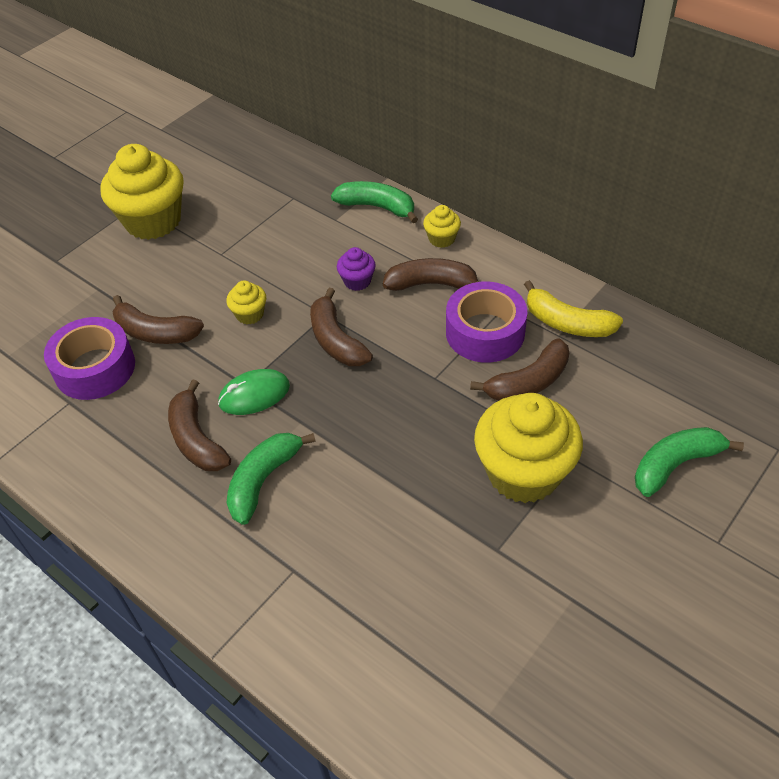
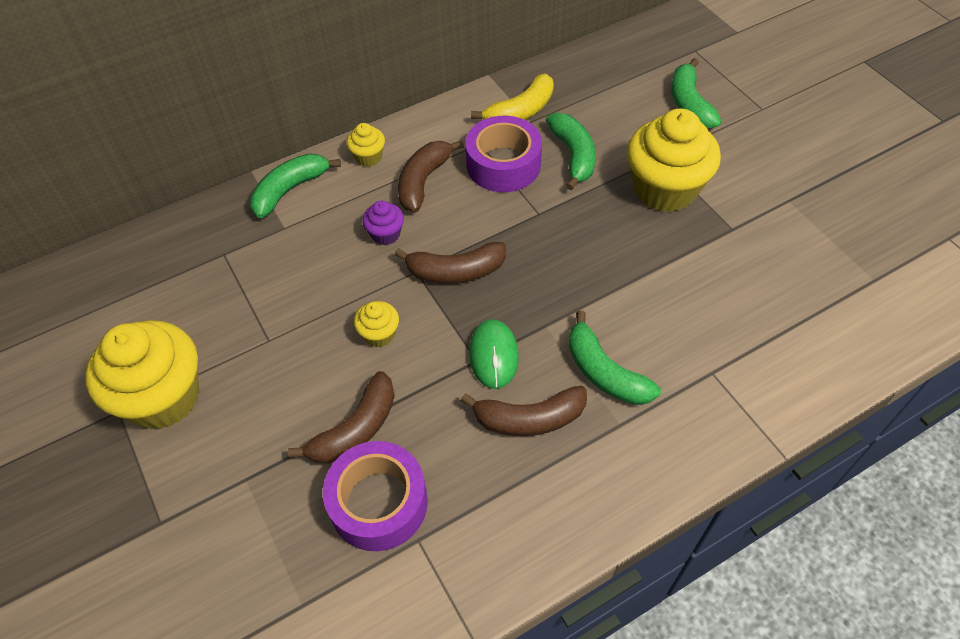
camera: 70 degrees left, 5 degrees up
brown banana [470,338,569,400] -> green banana [546,113,596,190]

